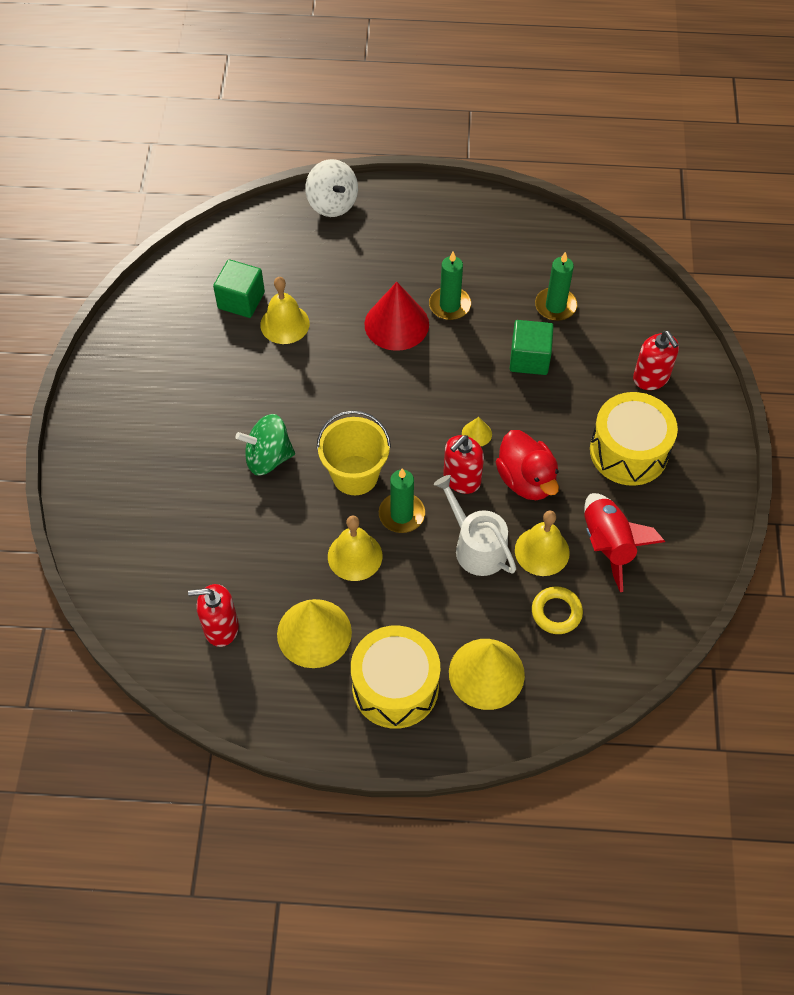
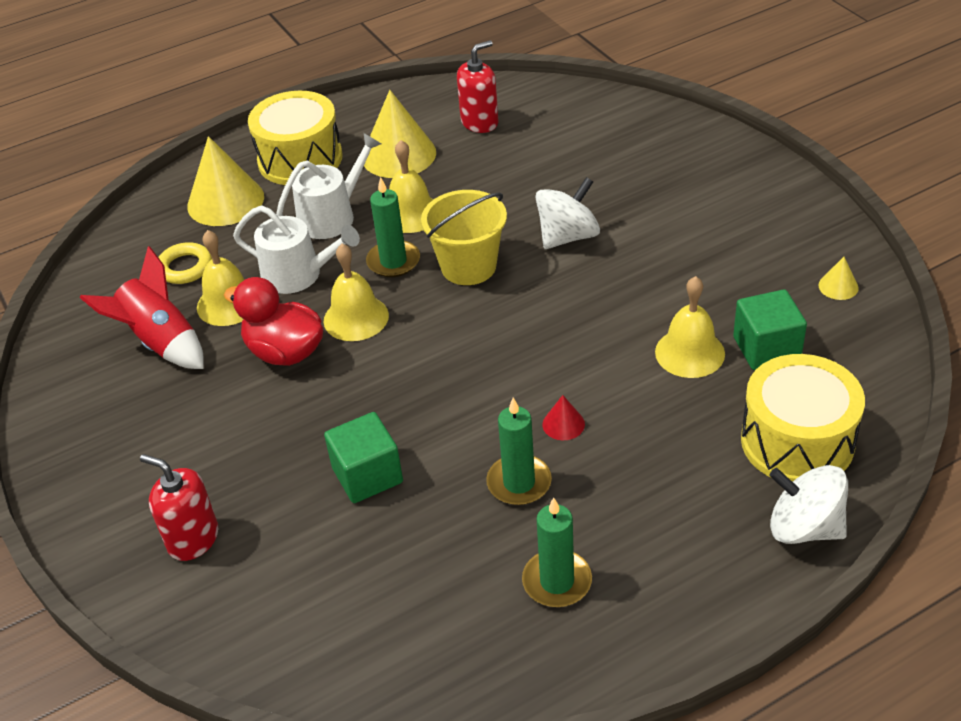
camera: 150 degrees right, 15 degrees down
green spinning top [236,414,295,475] -> white spinning top [535,177,600,249]
red cone [364,282,429,351] -> red cone [542,395,585,440], size x0.45
red soap dispenser [443,435,484,494] -> yellow bell [324,244,389,341]
yellow cone [462,417,492,446] -> yellow cone moved to [819,257,859,300]
green candle [535,252,577,321] -> green candle moved to [522,497,592,607]
yellow drum [590,392,678,486] -> yellow drum moved to [741,354,865,482]
none -> white watering can [276,133,381,239]

